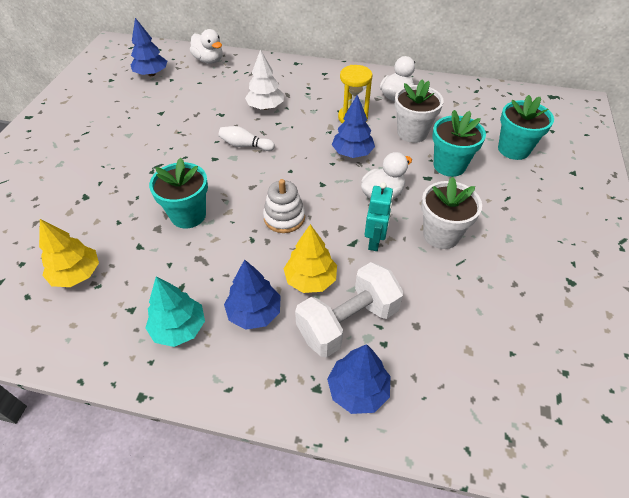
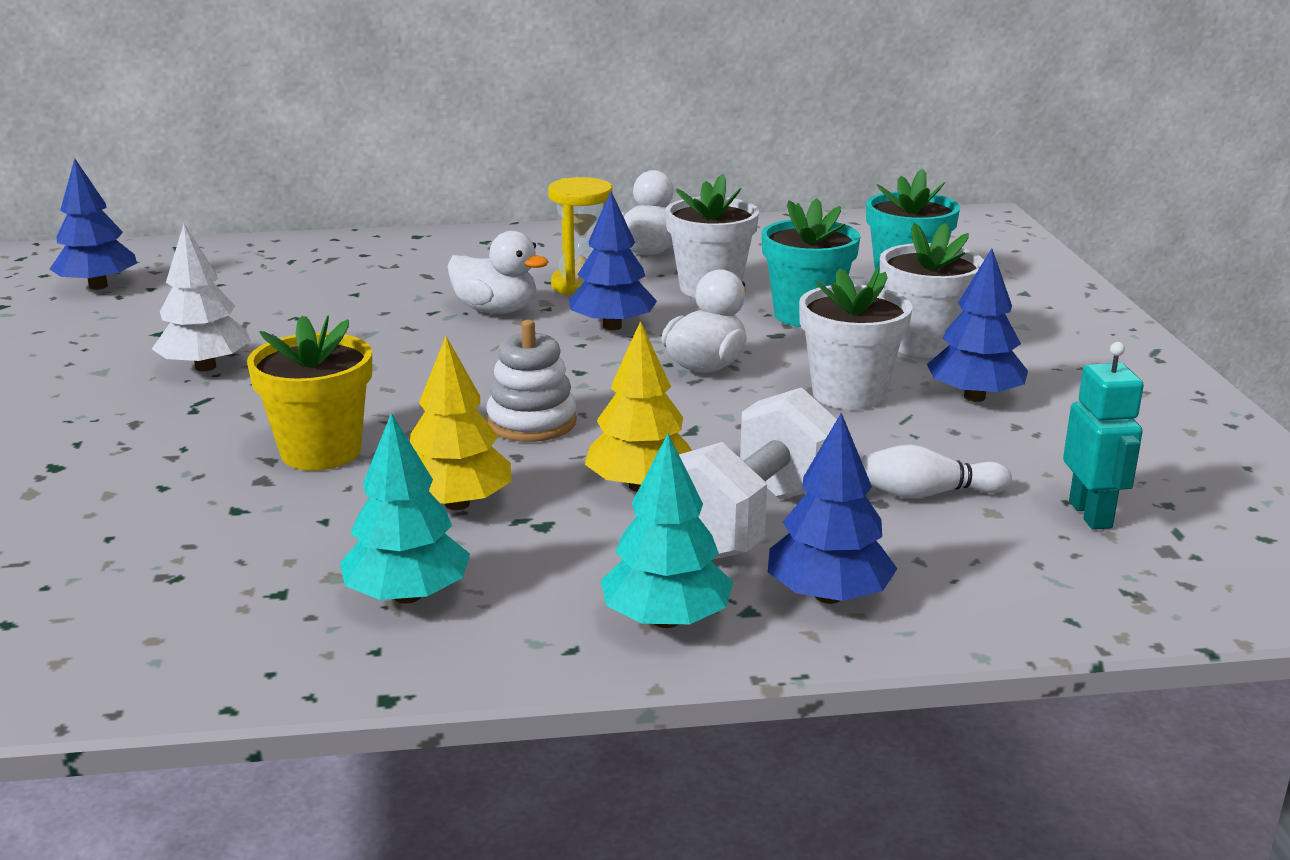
camera: 20 degrees left, 25 degrees down
yellow tree [39,219,99,287] -> yellow tree moved to [410,336,512,510]
turquoise flower pot [149,157,208,228] -> yellow flower pot [247,315,372,471]
white duck [190,29,223,64] -> white duck moved to [447,231,549,314]
white bowling pin [218,126,275,151] -> white bowling pin moved to [861,444,1012,499]
blue tree [224,259,281,330] -> blue tree moved to [927,248,1028,402]
white tree [245,49,284,110] -> white tree moved to [152,224,251,371]
turquoise robot [365,182,393,251] -> turquoise robot moved to [1063,342,1144,530]
none -> turquoise tree [601,433,733,628]
none -> white flower pot [880,223,984,358]

